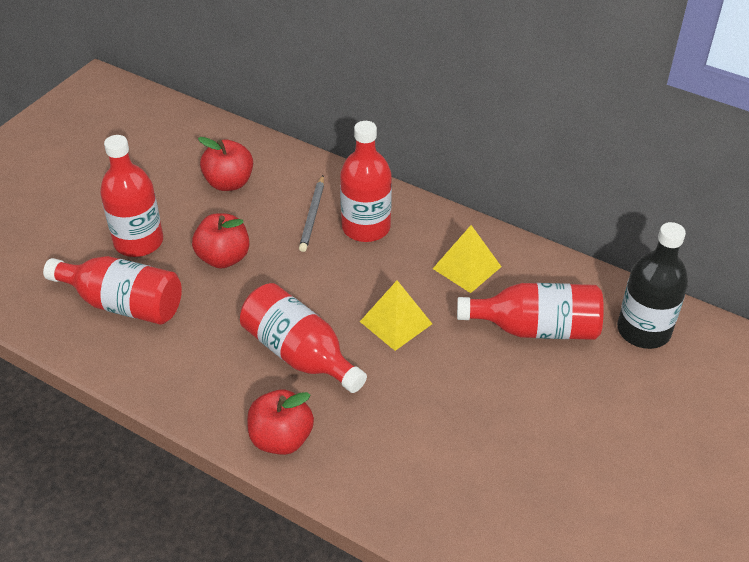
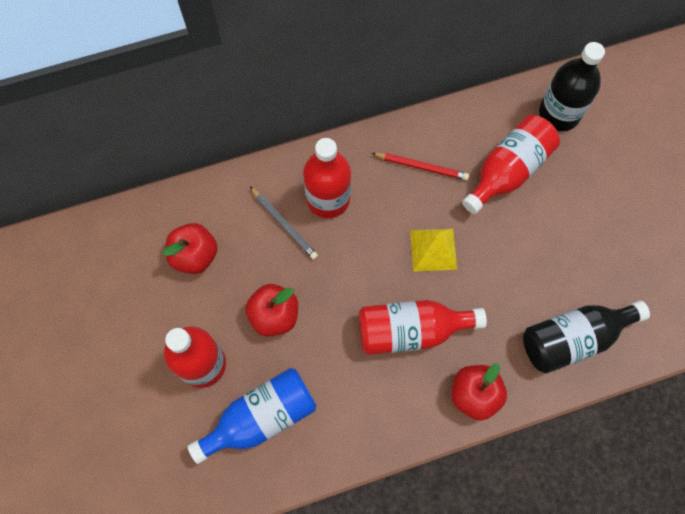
camera: 50 degrees left, 25 degrees up
red bottle [43,256,182,325] -> blue bottle [188,368,317,464]
yellow pyramid [433,225,502,293] -> red pencil [372,153,469,180]
none -> black bottle [523,301,650,374]

